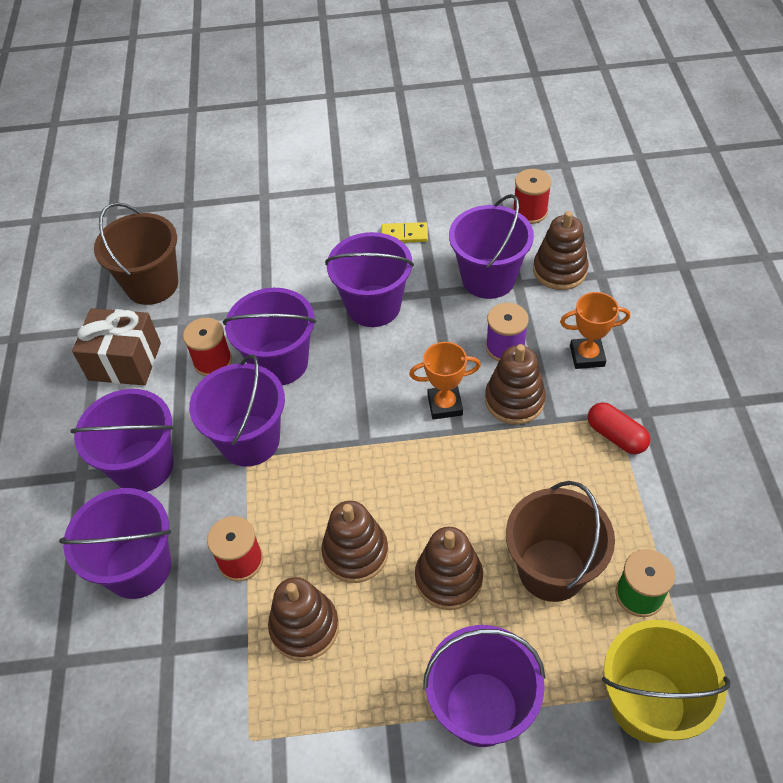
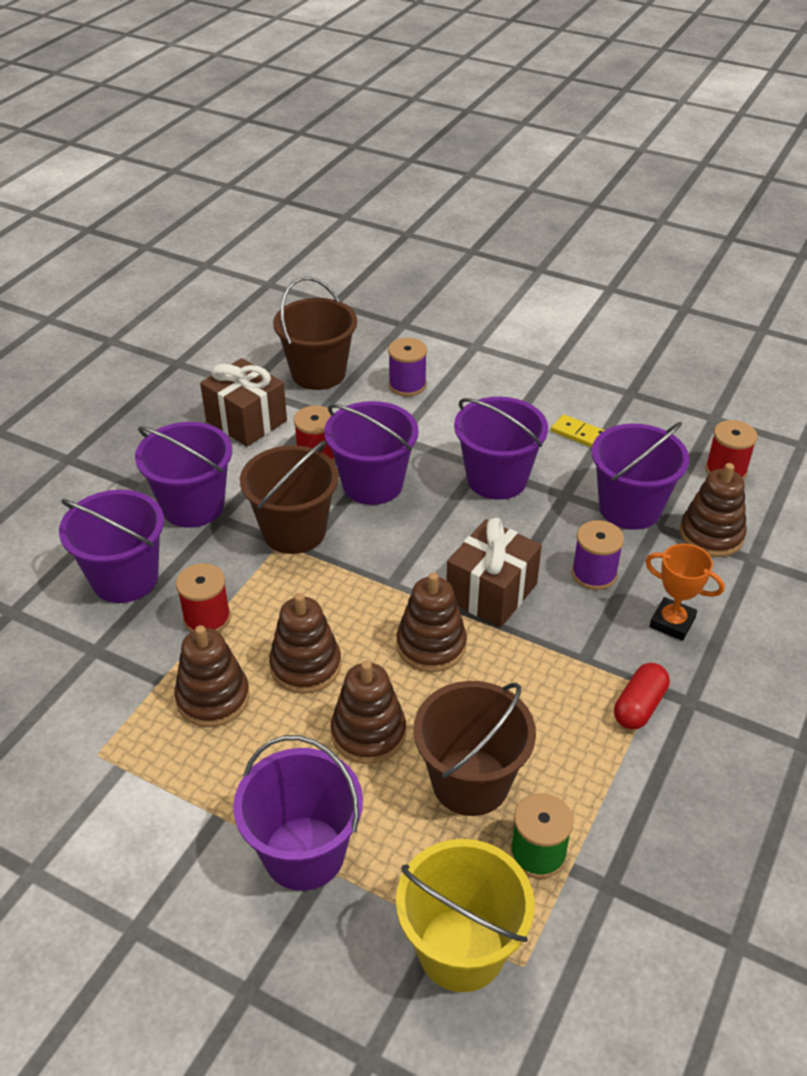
camera: 30 degrees right, 10 degrees down
purple bucket [189,354,285,467] -> brown bucket [240,441,339,554]
orange trophy [409,342,481,420] -> brown gift [446,518,542,627]
brown stacking toy [485,344,546,425] -> brown stacking toy moved to [396,573,467,672]
red capsule [588,402,651,454] -> red capsule turned 45 degrees clockwise [614,663,670,729]
none -> purple spool [388,338,427,396]

